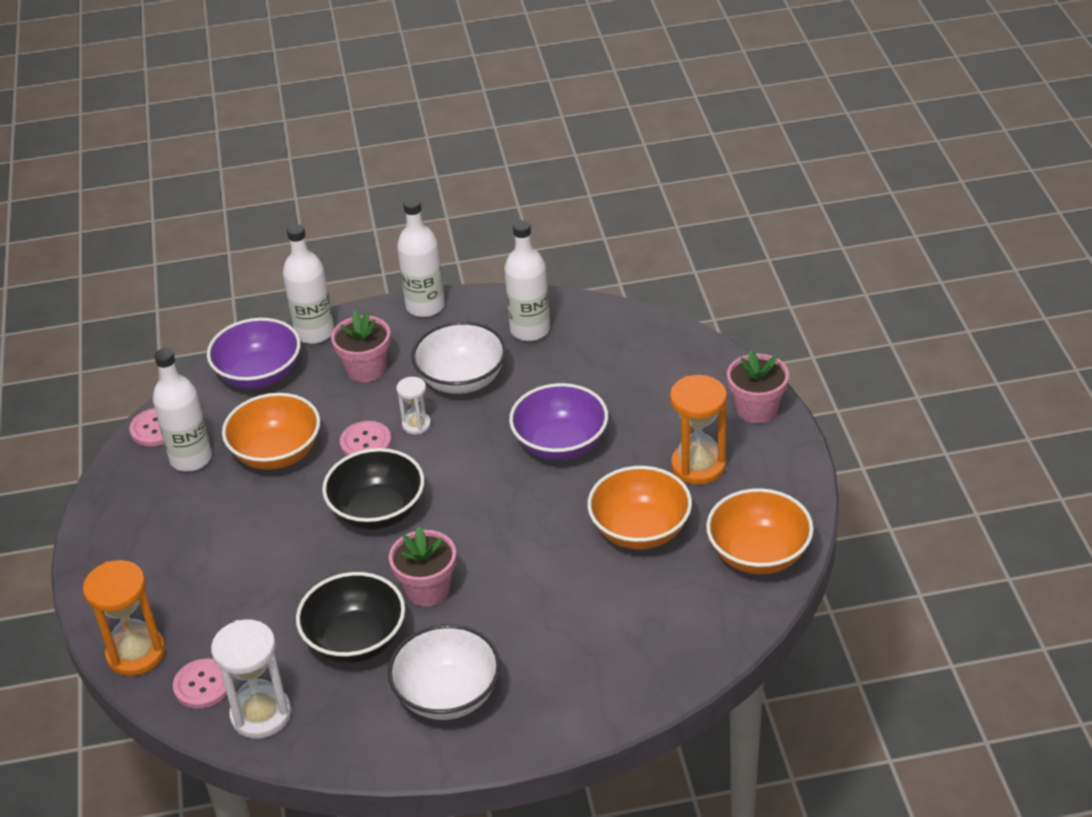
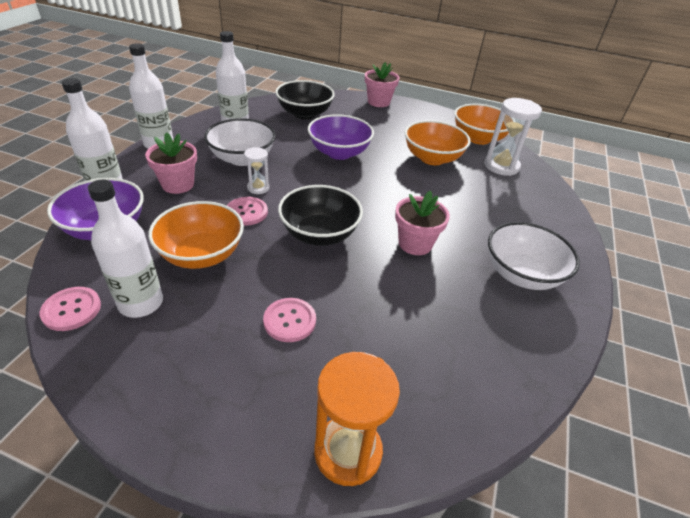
camera: 65 degrees left, 0 degrees up
pink button [173,659,227,709] -> pink button moved to [263,298,316,342]
white hourglass [211,620,292,739] -> white hourglass moved to [484,98,542,176]
black bowl [296,572,405,663] -> black bowl moved to [275,80,335,119]
orange hourglass [670,375,727,485] -> none

